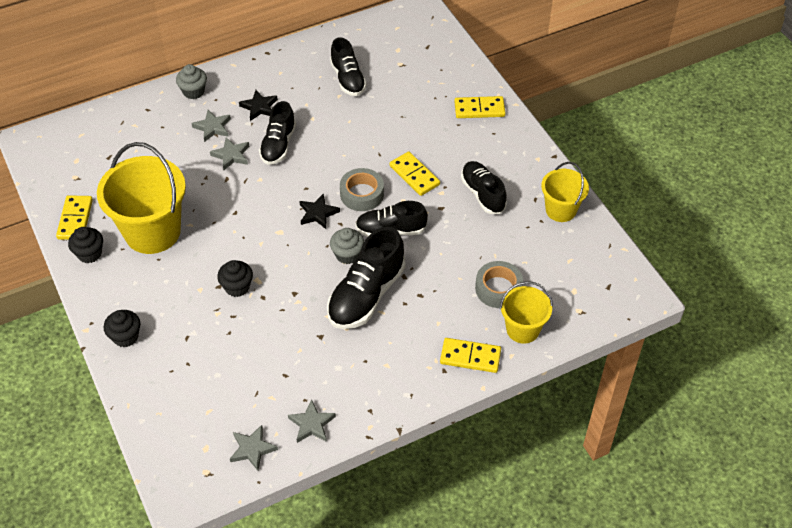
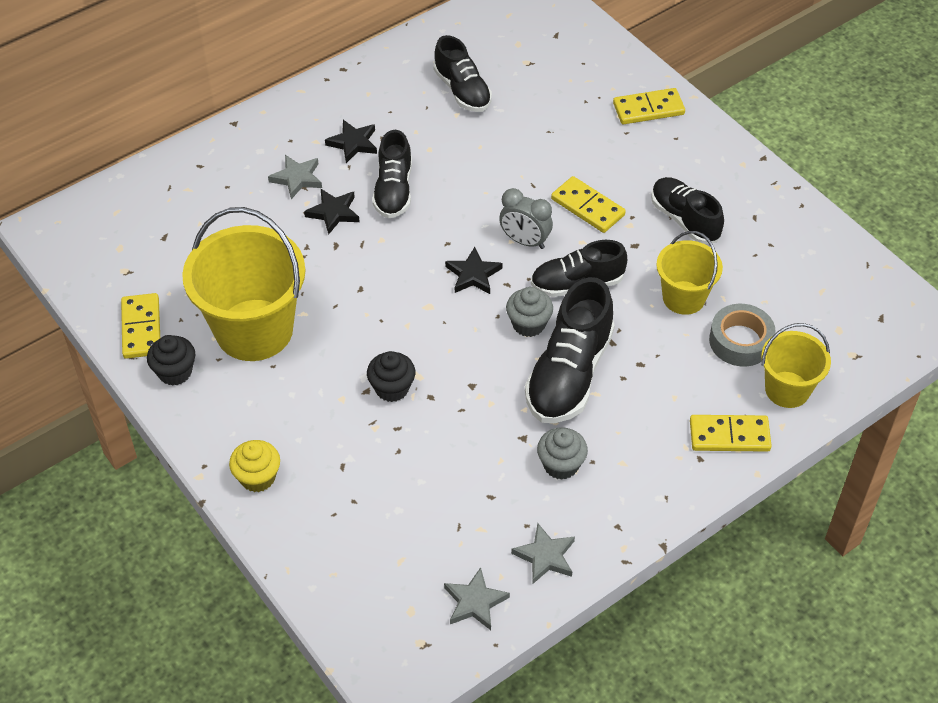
camera: 10 degrees left, 0 degrees up
black cupcake [104,310,140,347] -> yellow cupcake [229,440,280,492]
grey cupcake [176,64,207,99] -> grey cupcake moved to [537,428,588,480]
grey star [210,137,249,170] -> black star [304,189,360,235]
grey tape [340,168,384,211] -> grey clock [499,188,553,249]
yellow bucket [541,162,589,222] -> yellow bucket moved to [656,231,723,315]

